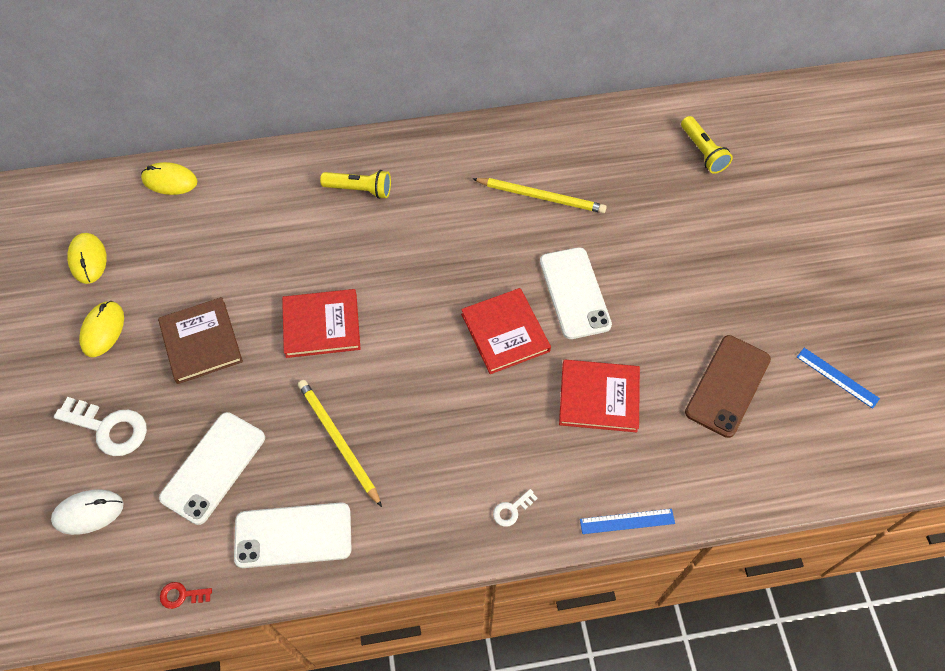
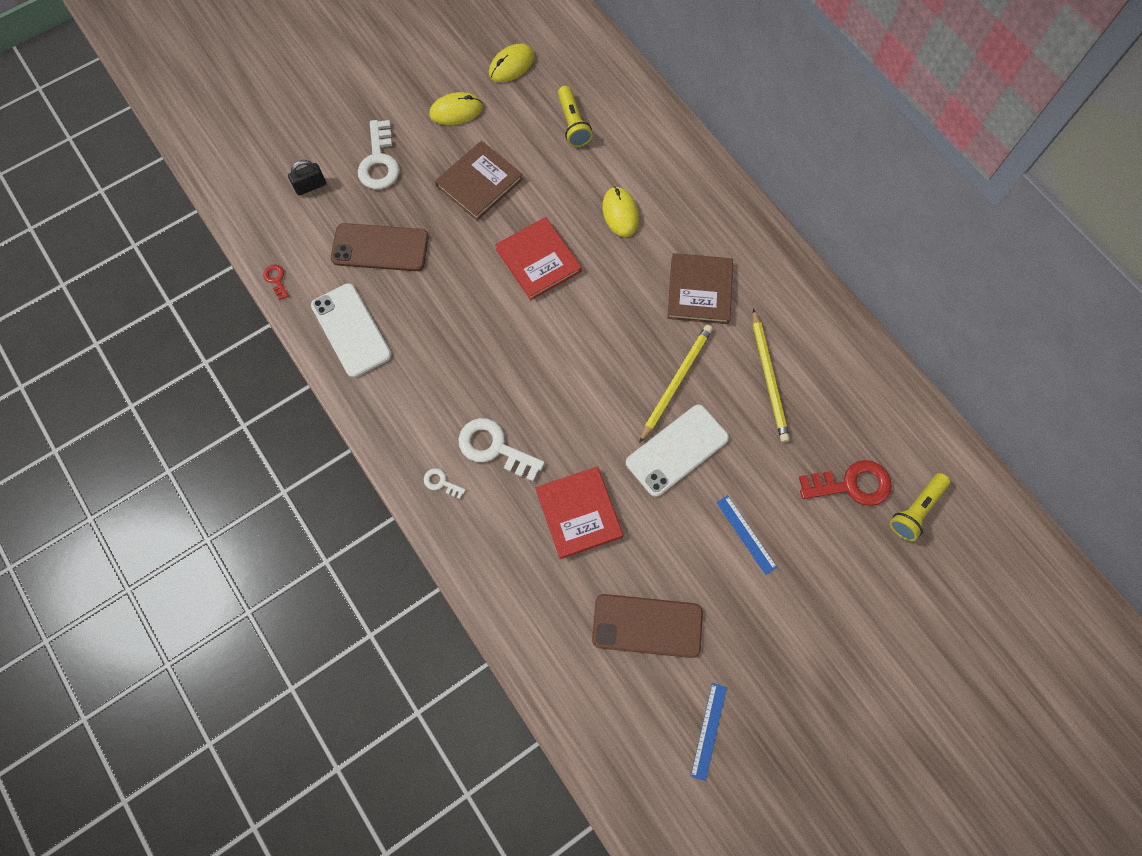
camera: 65 degrees right, 10 degrees up
white mouse [51,489,124,535] -> black padlock [288,160,326,196]
yellow mouse [141,162,197,195] -> yellow mouse moved to [602,186,639,237]
white phone [159,412,265,525] -> brown phone [331,223,429,271]
yellow pencil [298,380,382,507] -> yellow pencil moved to [639,325,713,443]
yellow flashlight [320,170,391,199] -> yellow flashlight moved to [558,86,593,147]
red book [461,288,551,374] -> none
blue ruler [580,509,675,534] -> blue ruler moved to [716,495,777,575]
none -> white key [458,418,545,482]
none -> brown book [667,253,733,324]
none -> red key [799,460,892,506]

